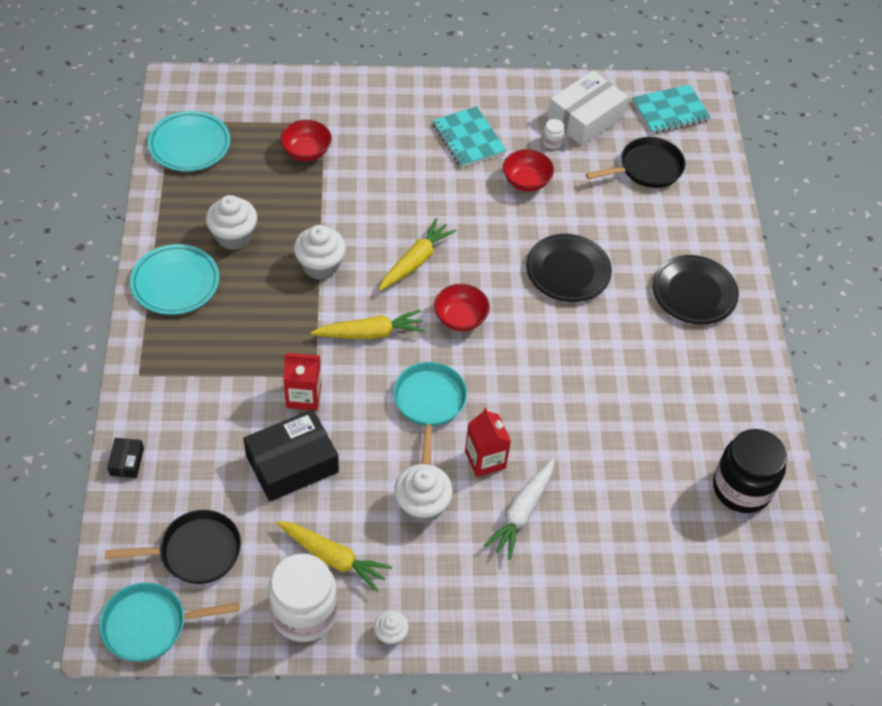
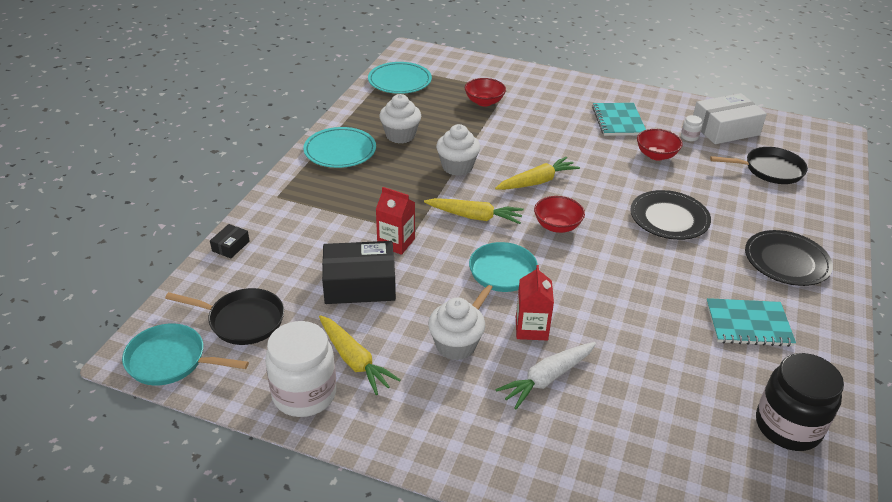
camera: 25 degrees right, 15 degrees down
white cupcake [374,610,409,646] -> none
turquoise notebook [632,84,711,134] -> turquoise notebook moved to [706,298,796,347]

